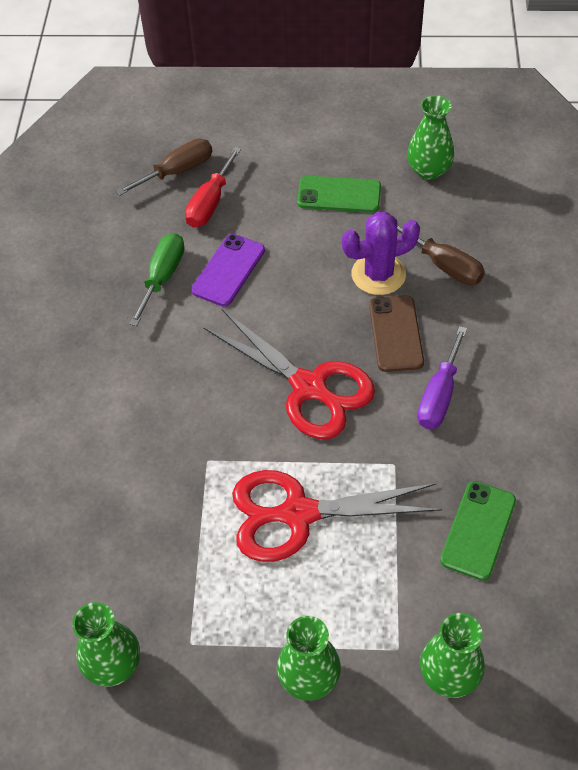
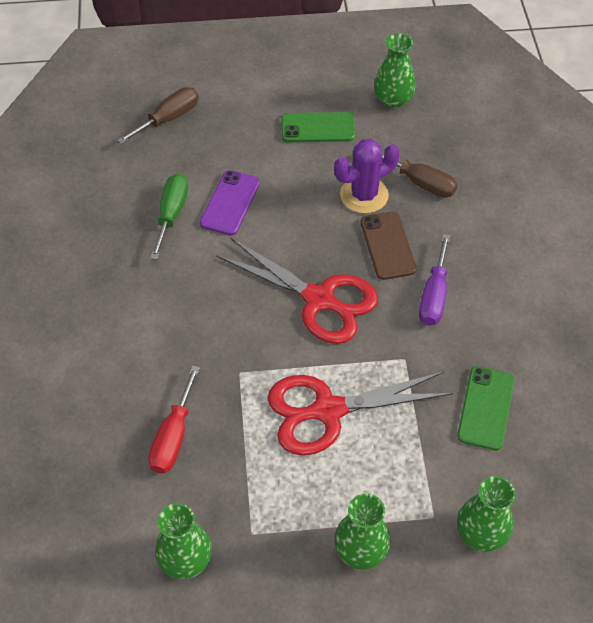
camera: 10 degrees left, 0 degrees up
red screwdriver [185,147,241,228] -> red screwdriver moved to [148,365,200,473]

